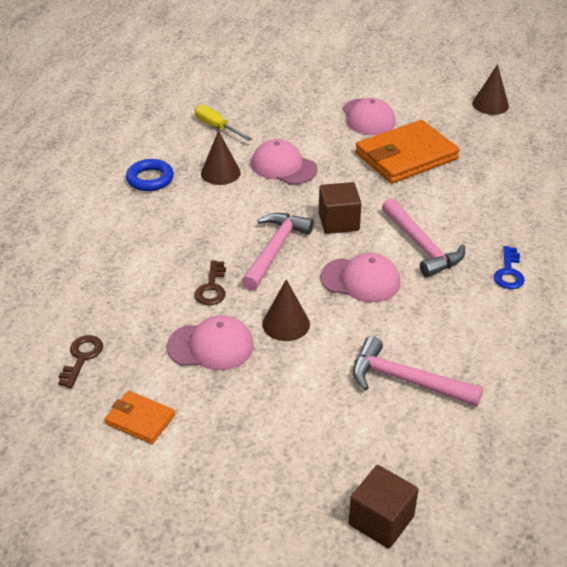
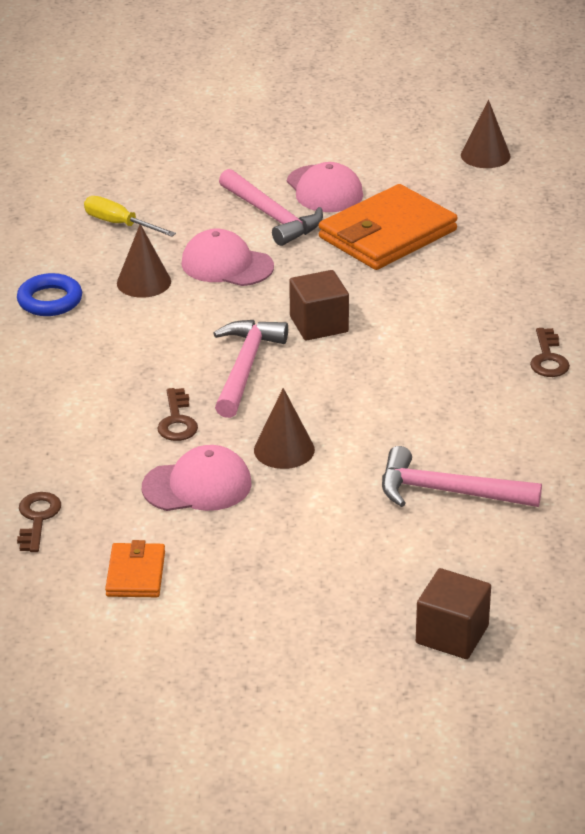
camera: 10 degrees left, 5 degrees down
orange wallet [105,391,175,444] -> orange wallet turned 75 degrees clockwise [105,540,165,597]
pink cap [320,253,400,303] -> none
pink hammer [382,198,465,277] -> pink hammer moved to [219,169,323,246]
blue key [494,246,525,289] -> brown key [530,328,570,377]

